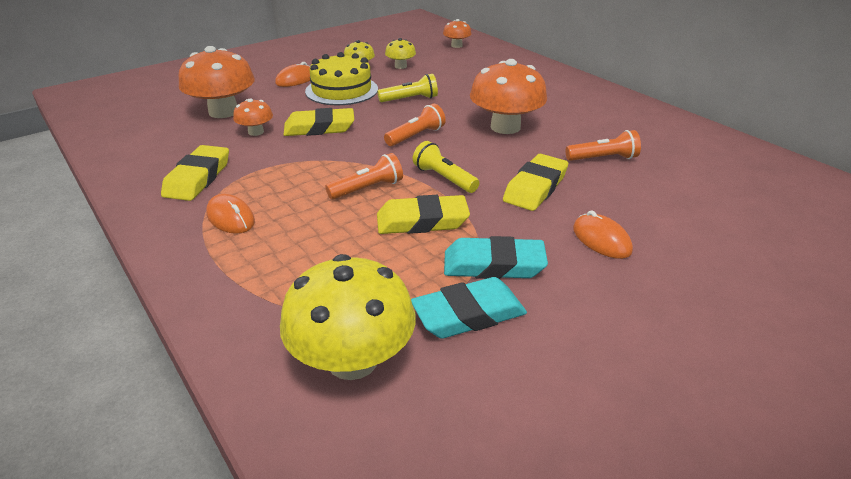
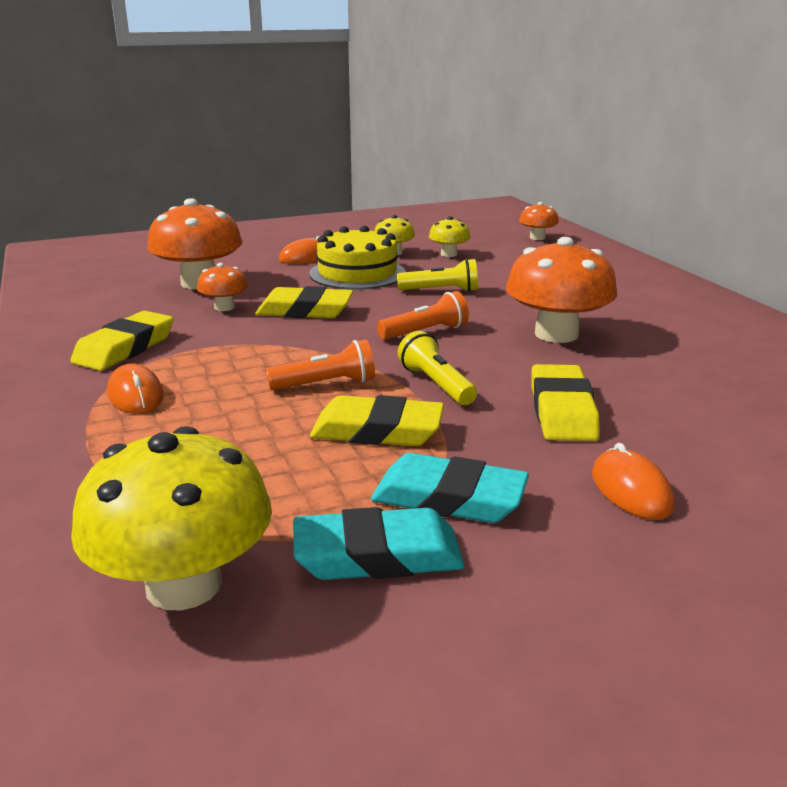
camera: 15 degrees right, 10 degrees down
yellow eraser [503,154,568,211] -> yellow eraser turned 45 degrees counterclockwise [531,364,600,441]
orange flashlight [565,130,641,161] -> none

